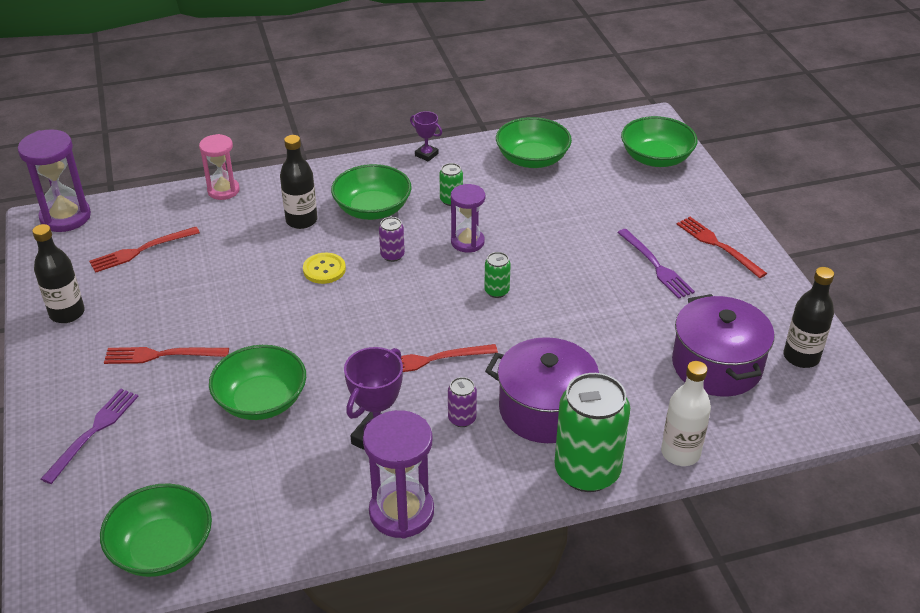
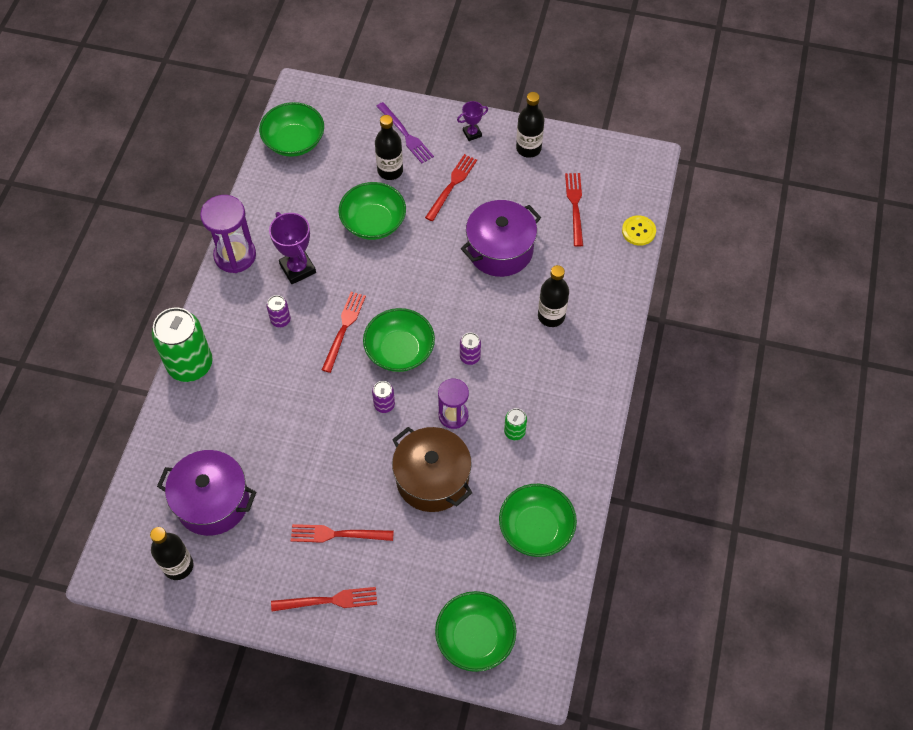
camera: 120 degrees right, 20 degrees up
purple hourglass [18,129,91,232] -> none
pink hourglass [199,134,240,200] -> none
yellow button [303,253,346,284] -> yellow button moved to [622,215,656,246]
green bowl [331,164,412,220] -> green bowl moved to [363,308,435,372]
purple trophy [410,111,442,162] -> purple trophy moved to [457,101,488,141]
green can [484,252,511,298] -> purple can [372,381,395,413]
purple pot [485,337,599,443] -> purple pot moved to [461,200,541,277]
purple fork [617,229,695,299] -> red fork [291,524,394,543]
white bottle [661,361,711,466] -> none
none -> black bottle [375,115,403,180]
none -> brown pot [392,427,472,512]

